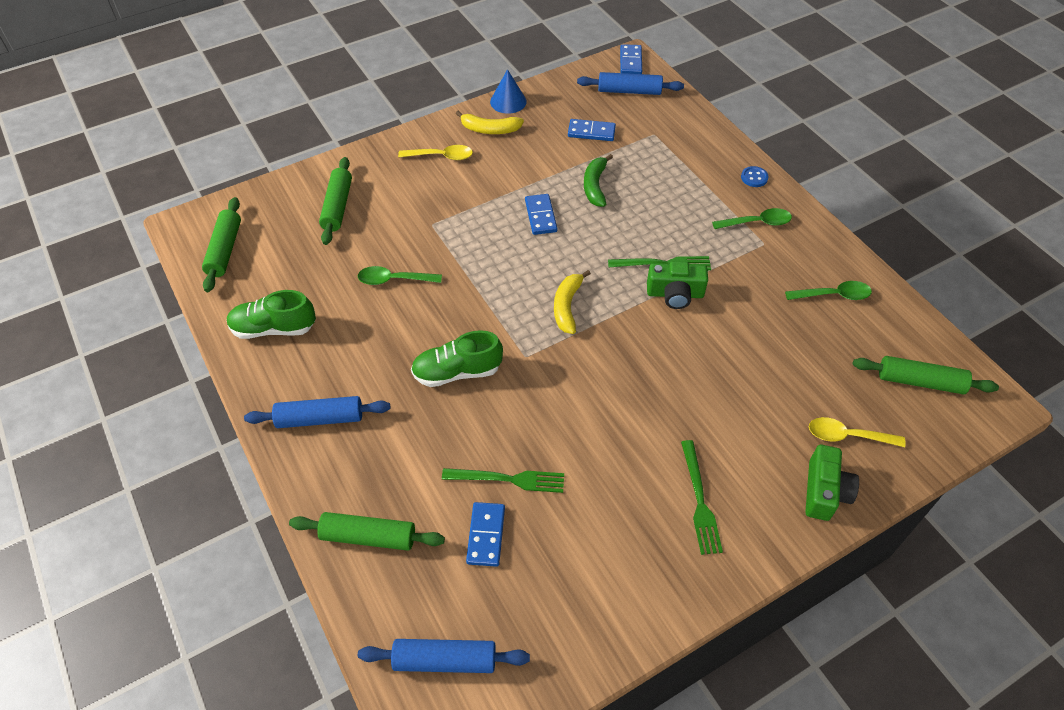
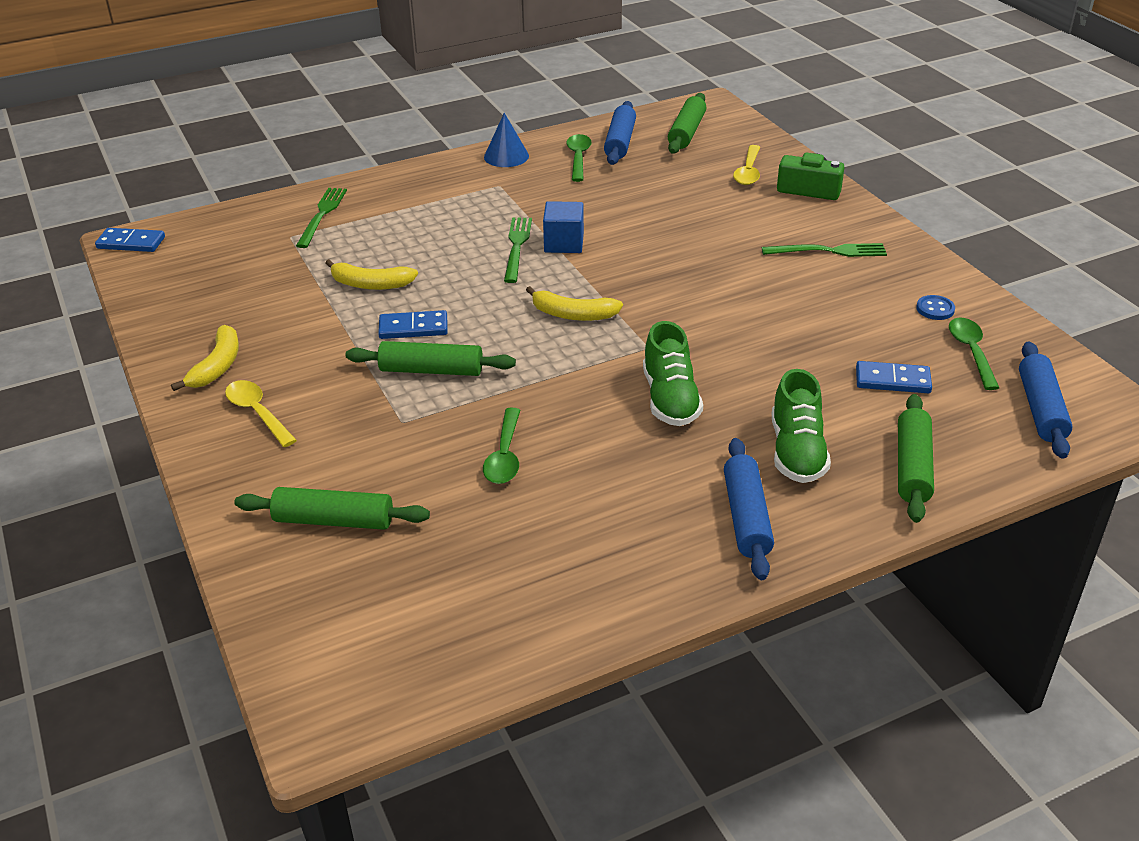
camera: 85 degrees left, 15 degrees down
green rolling pin [202,197,241,292] -> green rolling pin moved to [346,341,516,376]
green shoe [227,290,316,339] -> green shoe moved to [772,369,831,483]
yellow spoon [398,145,473,160] -> yellow spoon turned 45 degrees counterclockwise [225,380,297,447]
green fork [442,468,564,493] -> green fork moved to [296,188,347,248]
blue cone [490,69,526,114] -> blue cone moved to [484,113,529,167]
blue domino [568,119,616,141] -> none
blue rolling pin [577,72,684,95] -> blue rolling pin moved to [604,101,636,165]
green banana [584,154,613,207] -> yellow banana [325,259,418,290]
green camera [647,261,708,309] -> blue cube [543,201,584,253]
green spoon [712,208,792,229] -> green spoon moved to [949,317,999,390]
blue button [741,166,769,187] -> blue button moved to [916,295,955,320]

